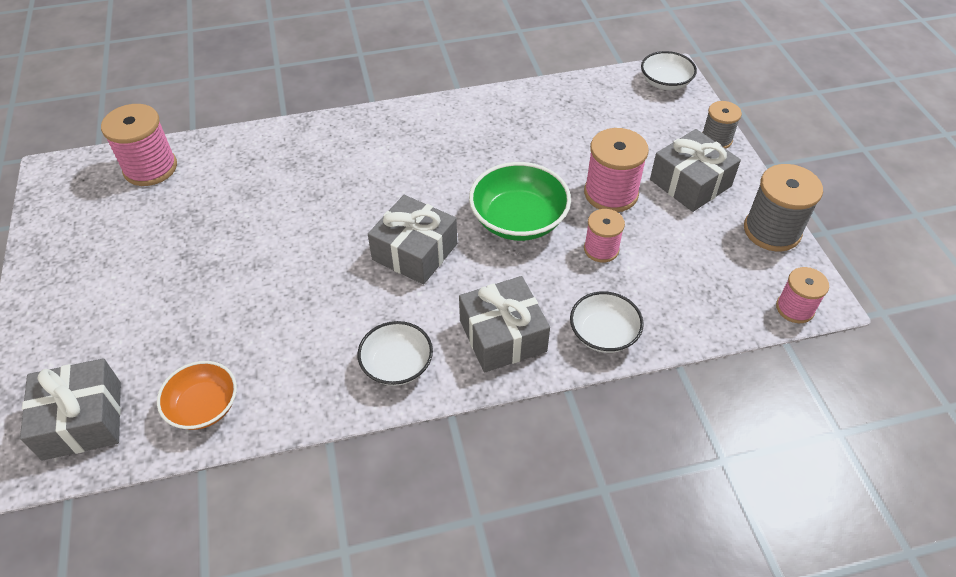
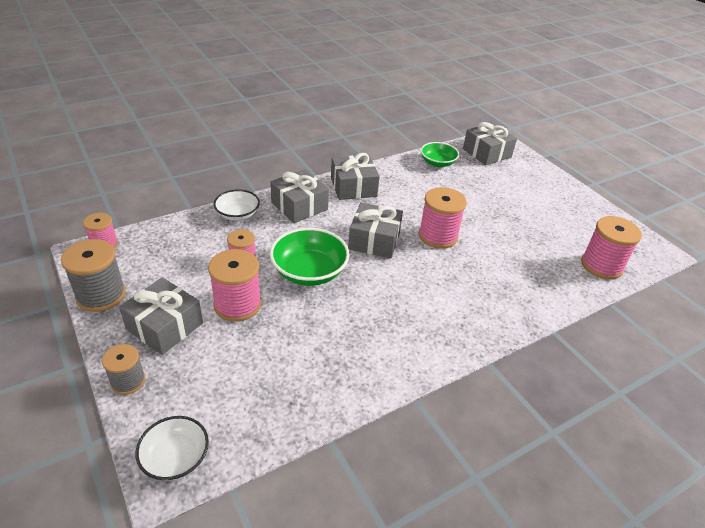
camera: 160 degrees right, 10 degrees down
orange bowl [157,361,237,430] -> green bowl [421,142,459,167]
white bowl [358,321,433,386] -> grey gift [331,153,380,200]
none -> pink spool [419,187,467,249]

